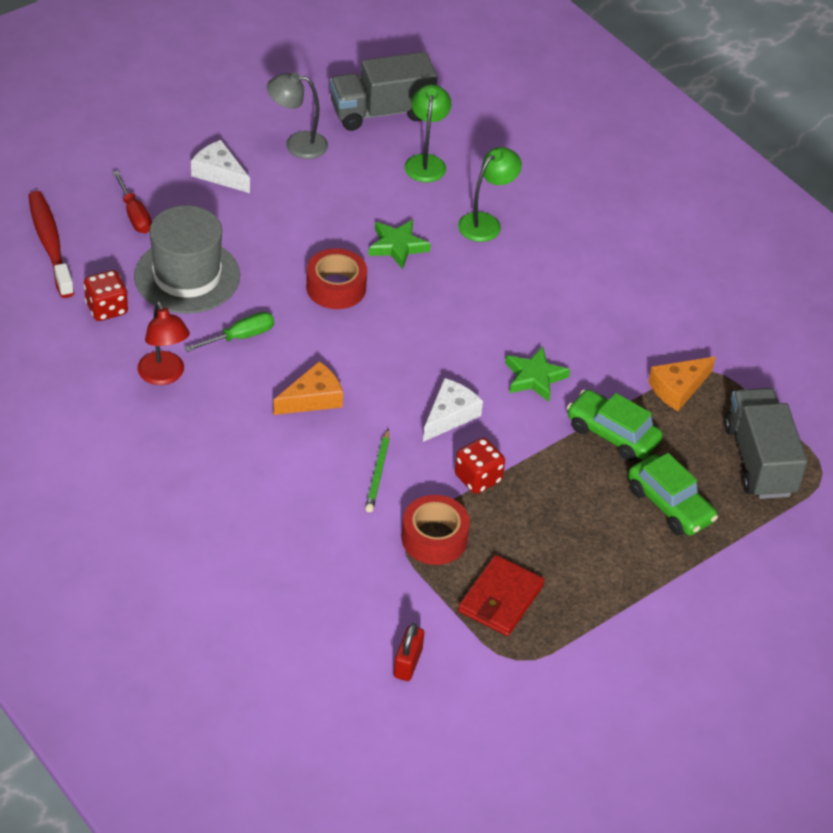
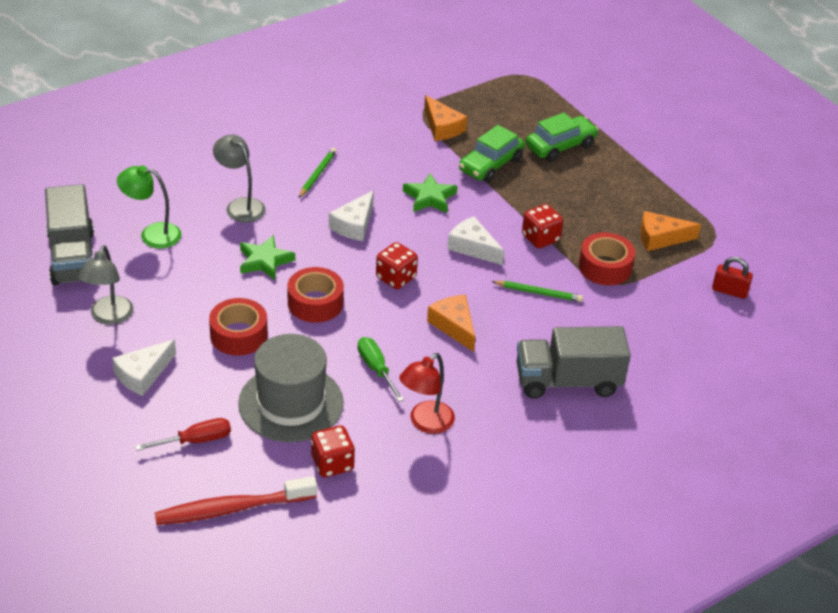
camera: 85 degrees left, 5 degrees down
red lamp [137,301,190,385] -> red lamp turned 150 degrees clockwise [399,353,455,434]
green lamp [458,147,522,242] -> grey lamp [213,134,265,223]
red wallet [458,555,545,636] -> orange cheese [640,211,701,251]
grey truck [724,388,807,499] -> grey truck moved to [517,326,631,399]
none -> red tape [209,298,268,356]
none -> green pencil [299,148,337,198]
none -> white cheese [329,190,374,241]
none -> red dice [376,242,418,289]

